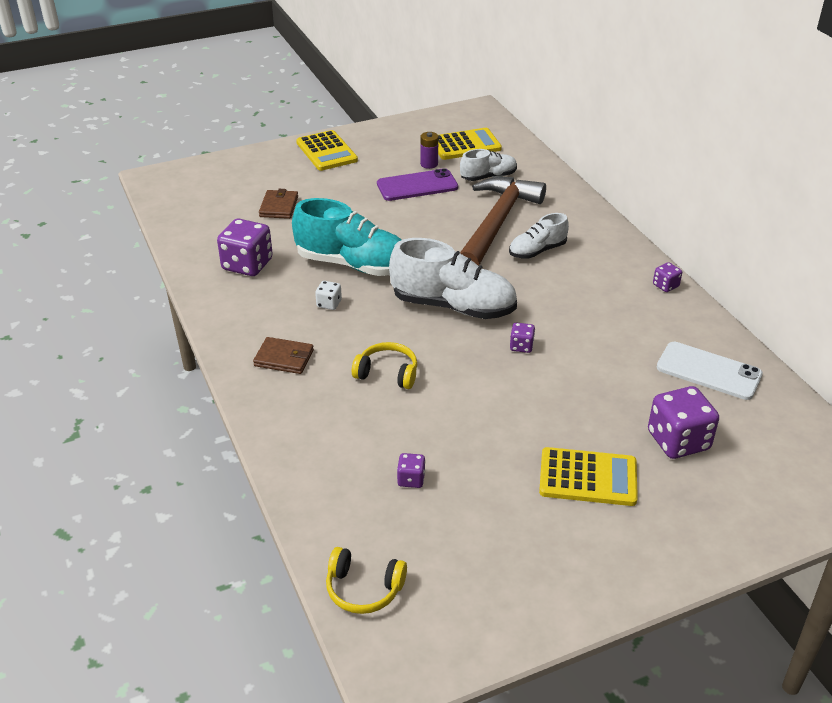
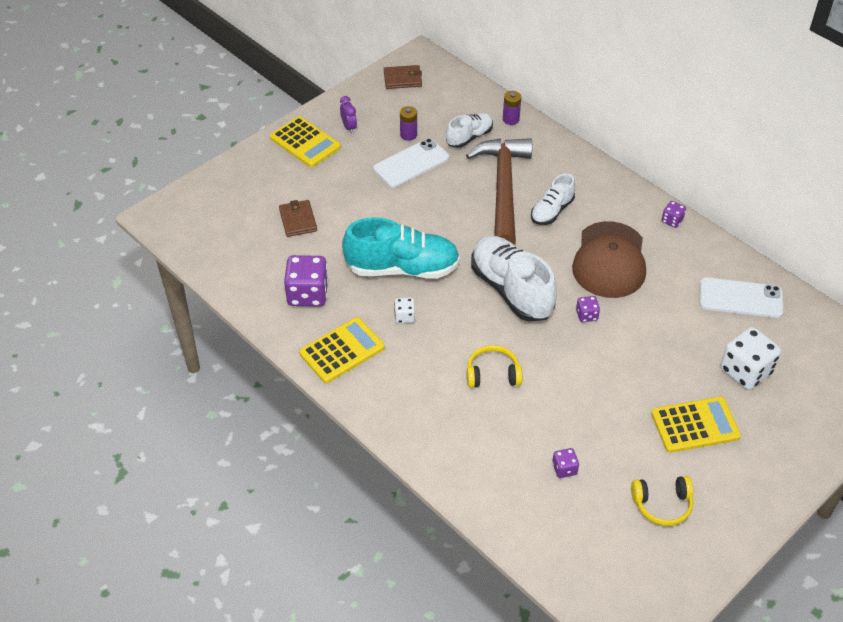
camera: 20 degrees left, 10 degrees up
brown wallet [253,337,314,374] -> brown wallet moved to [384,65,422,89]
yellow headphones [326,547,407,614] -> yellow headphones moved to [631,476,693,526]
purple phone [377,168,458,201] -> white phone [373,138,449,188]
white shoe [389,238,517,319] -> white shoe turned 120 degrees counterclockwise [471,236,557,322]
yellow calculator [438,128,502,160] -> yellow calculator moved to [299,317,385,383]
purple dice [648,386,719,459] -> white dice [720,327,781,390]
none -> purple clock [340,96,357,134]
none -> purple battery [503,91,521,125]
none -> brown cap [572,221,646,298]

